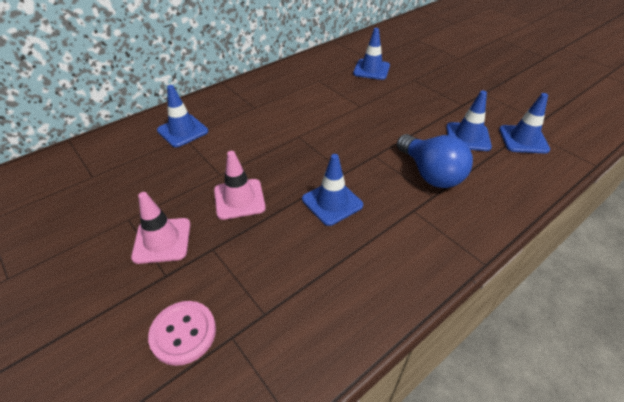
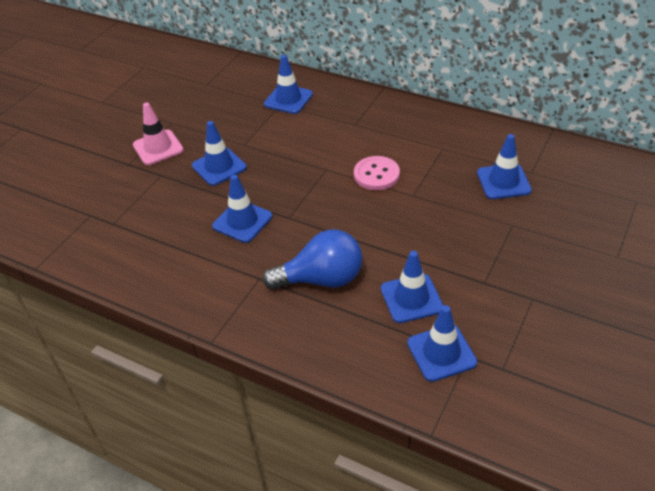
camera: 70 degrees right, 0 degrees up
pink button [148,301,216,366] -> pink button moved to [354,156,400,190]
pink traffic cone [214,151,266,220] -> blue traffic cone [192,121,247,186]
blue light bulb [397,134,473,188] -> blue light bulb turned 135 degrees counterclockwise [263,230,362,290]

